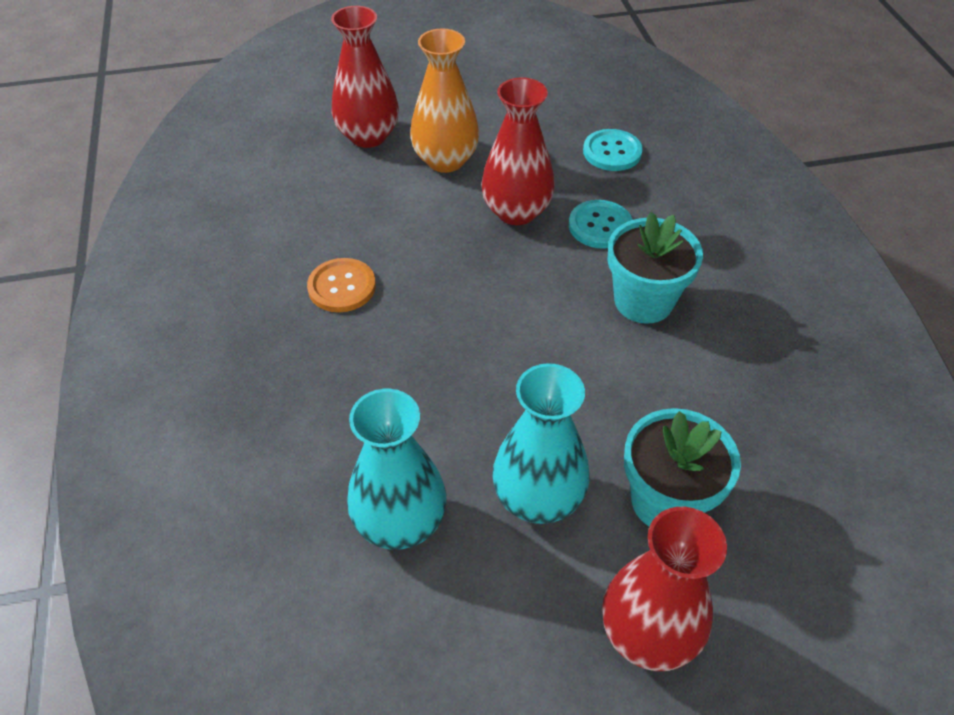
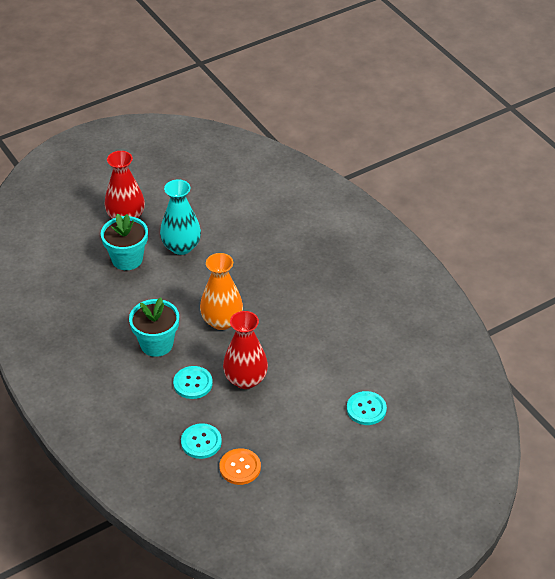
camera: 160 degrees right, 5 degrees down
orange button [307,258,376,312] -> orange button moved to [220,448,261,485]
red vase [331,6,399,148] -> turquoise button [347,391,387,425]
turquoise vase [347,389,446,550] -> none
orange vase [410,28,479,173] -> orange vase moved to [200,253,243,330]

